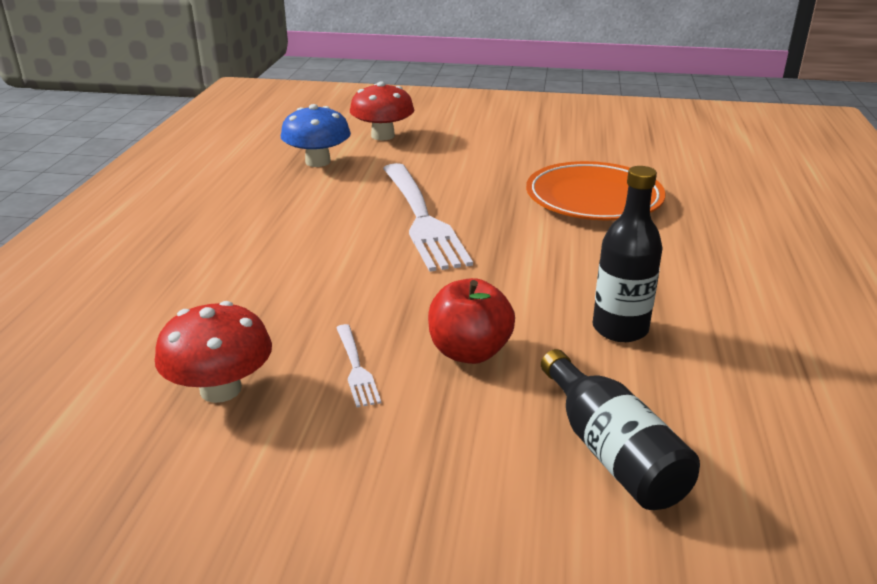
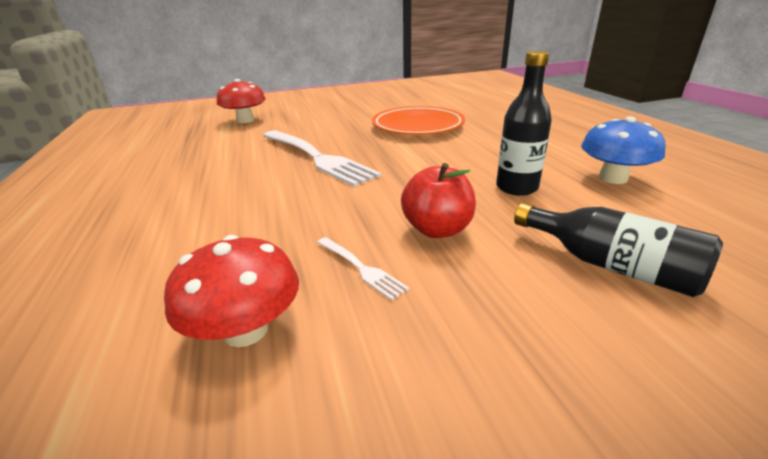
camera: 25 degrees left, 0 degrees up
blue mushroom [281,104,351,167] -> blue mushroom moved to [581,116,666,184]

